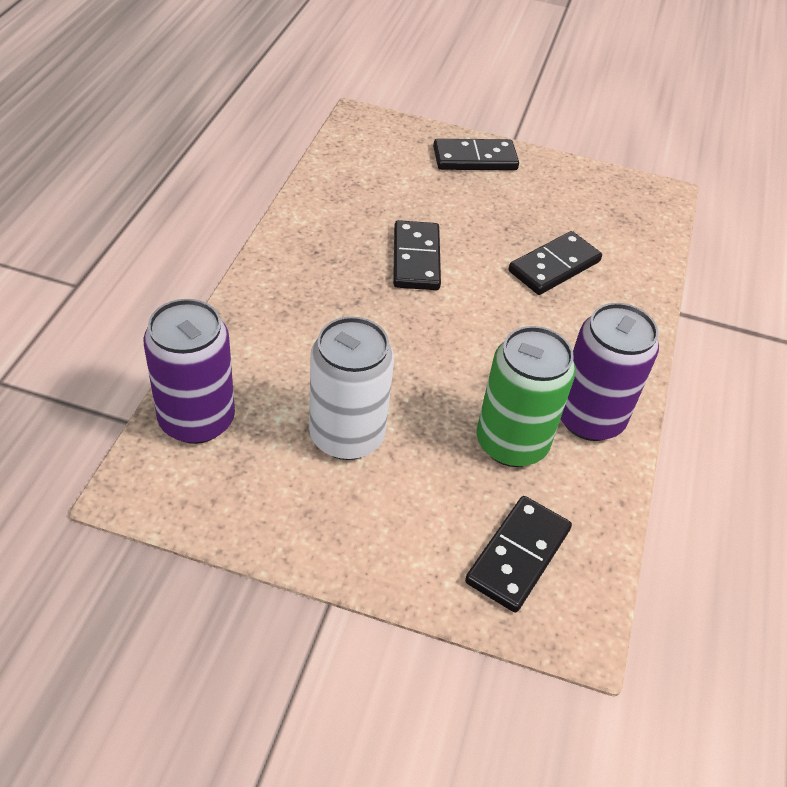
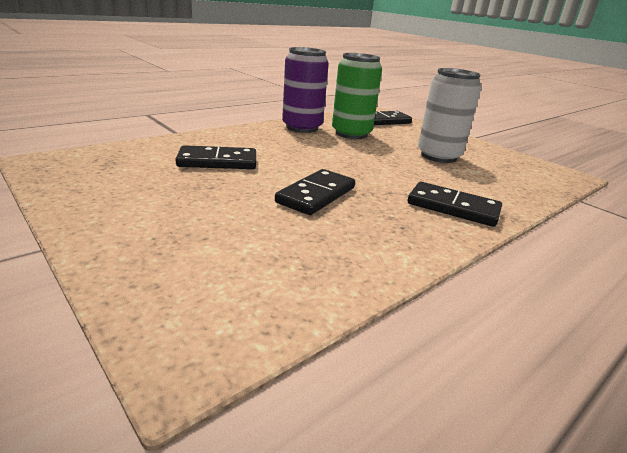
camera: 145 degrees left, 20 degrees down
purple can [143,299,235,444] -> none
black domino [433,139,519,170] -> black domino moved to [408,182,502,227]

